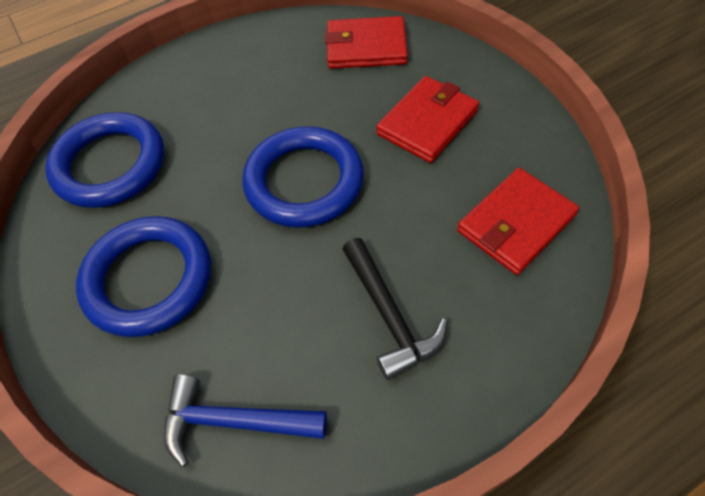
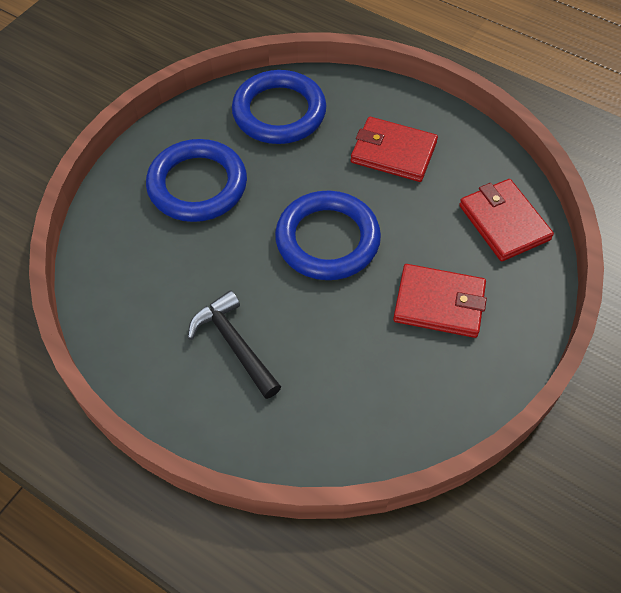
camera: 60 degrees right, 0 degrees up
blue hammer [164,375,327,467] -> none
black hammer [342,238,447,380] -> black hammer turned 105 degrees clockwise [188,290,281,399]
red wallet [457,168,579,275] -> red wallet moved to [351,117,438,182]

